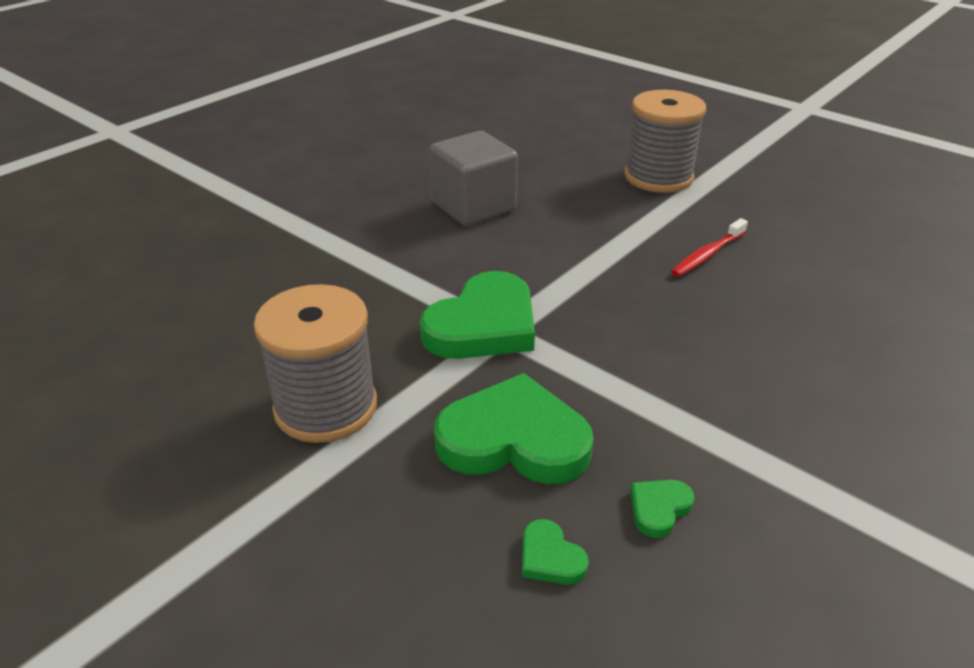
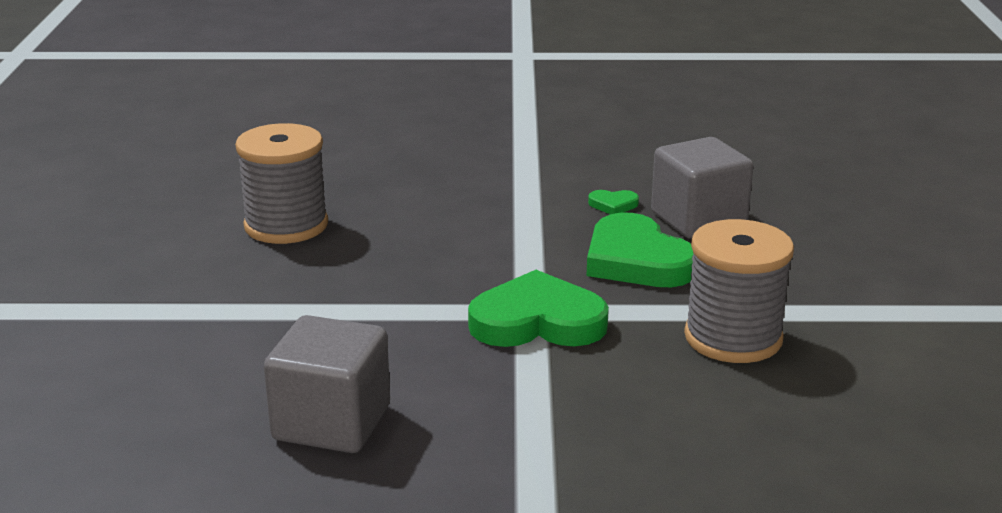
camera: 130 degrees left, 10 degrees down
green heart [522,519,589,585] -> grey cube [651,137,753,239]
grey spool [624,90,706,193] -> grey spool moved to [235,123,328,244]
red toothbrush [671,218,748,277] -> none

